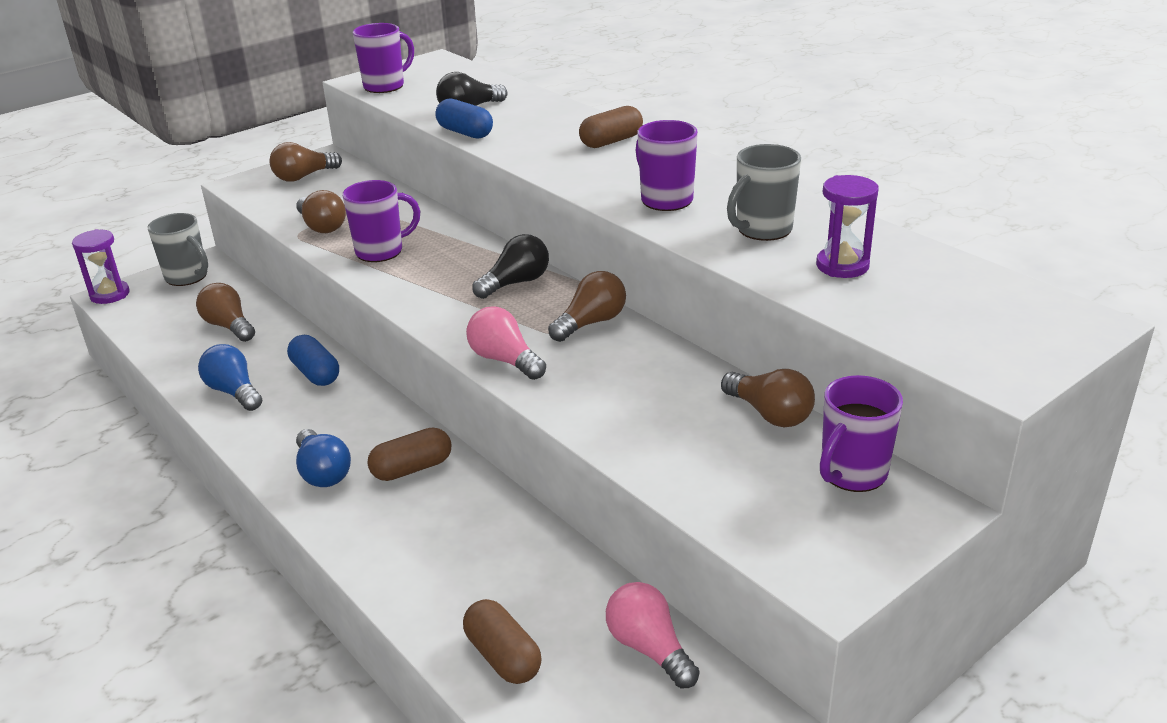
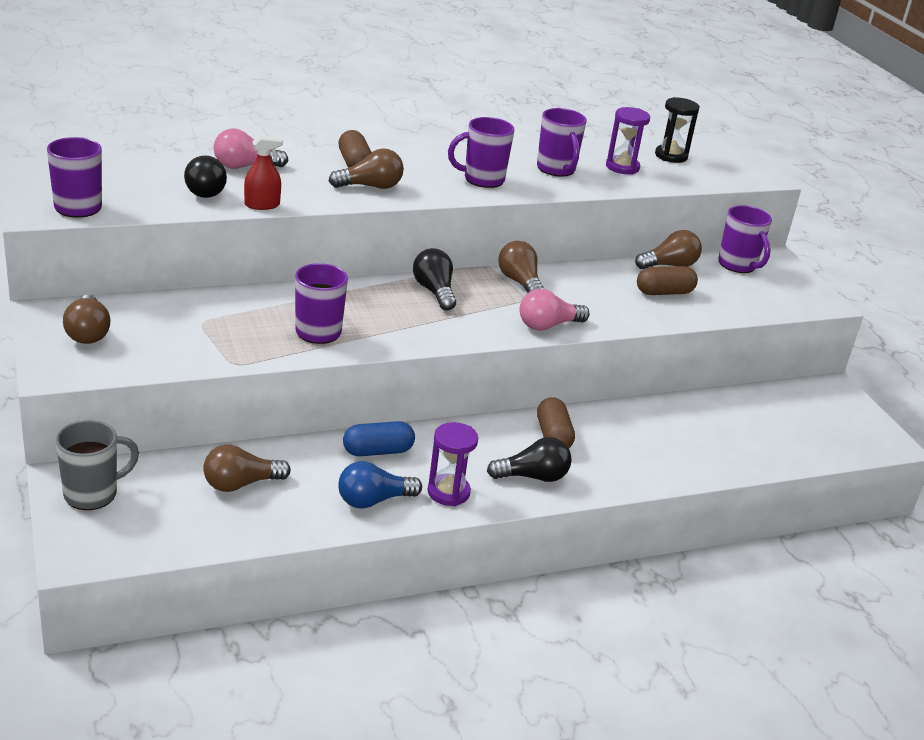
camera: 75 degrees left, 0 degrees up
purple hourglass [72,229,130,304] -> purple hourglass moved to [428,422,478,506]
brown light bulb [296,190,346,233] -> brown light bulb moved to [329,148,404,189]
blue light bulb [296,429,351,487] -> black light bulb [487,437,572,482]
blue capsule [435,99,493,139] -> red spray bottle [244,135,283,210]
brown capsule [463,599,542,684] -> brown capsule moved to [637,266,698,295]
pink light bulb [606,582,699,689] -> pink light bulb moved to [214,128,289,169]
grey mug [727,144,801,241] -> purple mug [537,108,587,176]
none -> black hourglass [655,97,699,163]

